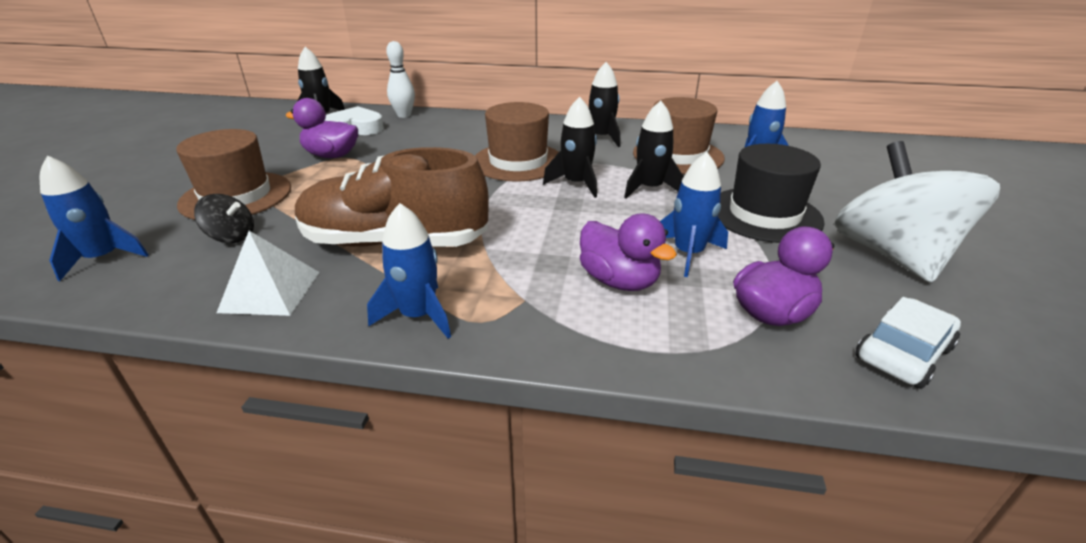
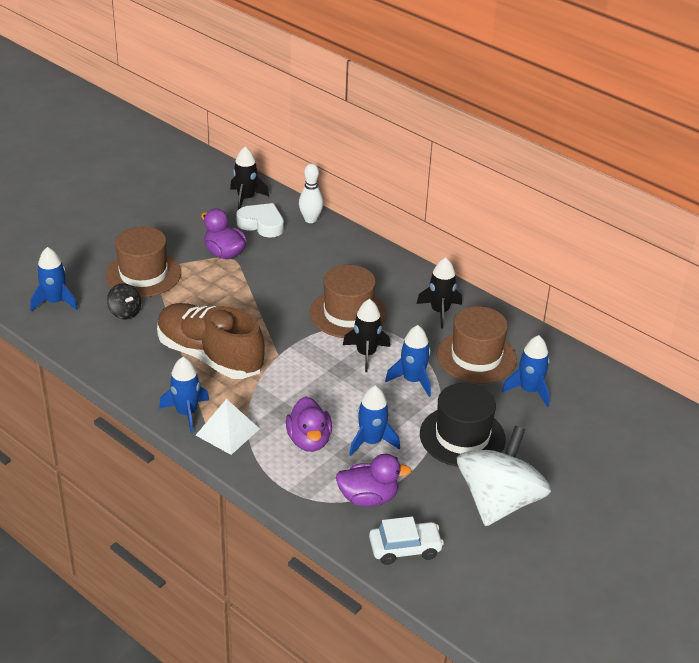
camera: 30 degrees right, 5 degrees up
white pyramid [217,231,320,316] -> white pyramid moved to [196,399,260,455]
black rocket [624,101,684,199] -> blue rocket [385,325,431,397]

